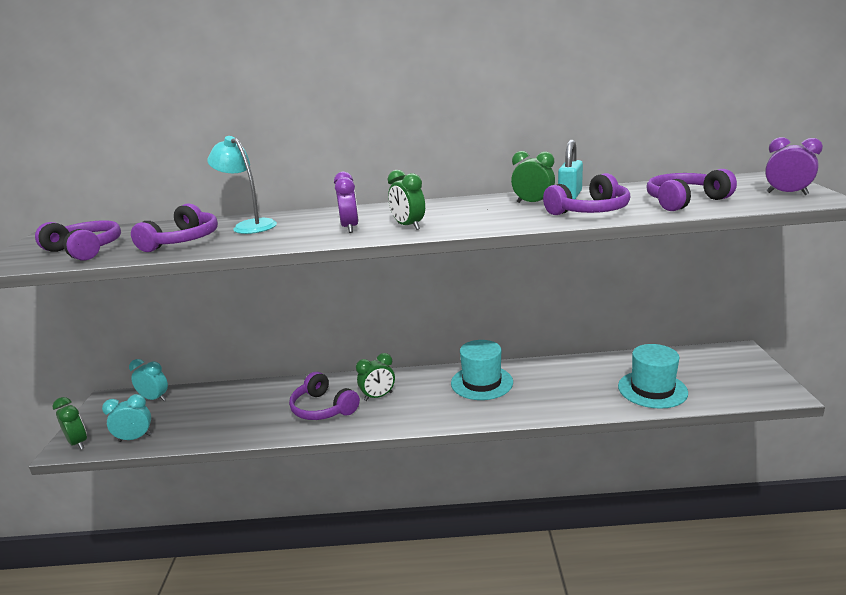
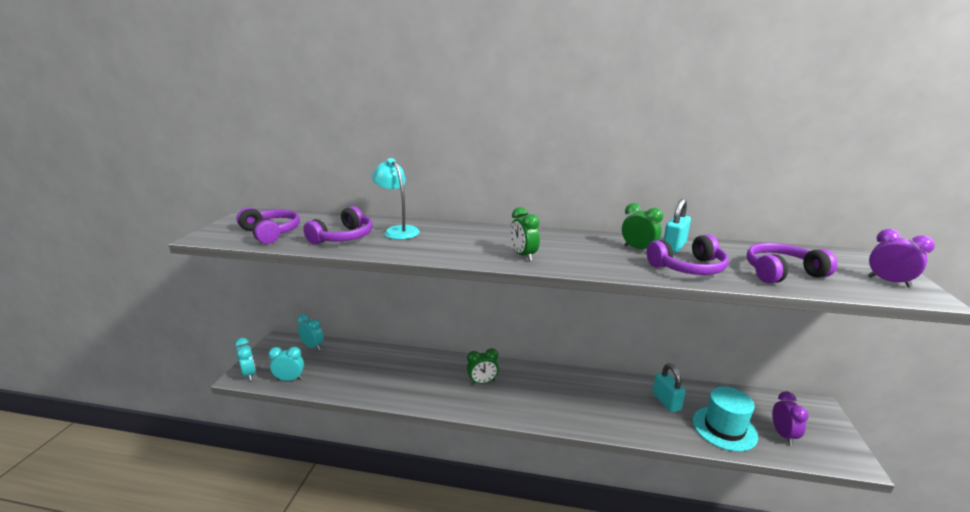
camera: 10 degrees right, 0 degrees up
green clock [52,397,87,449] -> turquoise clock [235,338,256,381]
purple headphones [289,372,360,420] -> none
purple clock [334,171,359,233] -> purple clock moved to [772,391,809,445]
turquoise hat [451,340,513,400] -> none
none -> turquoise padlock [653,364,686,412]

